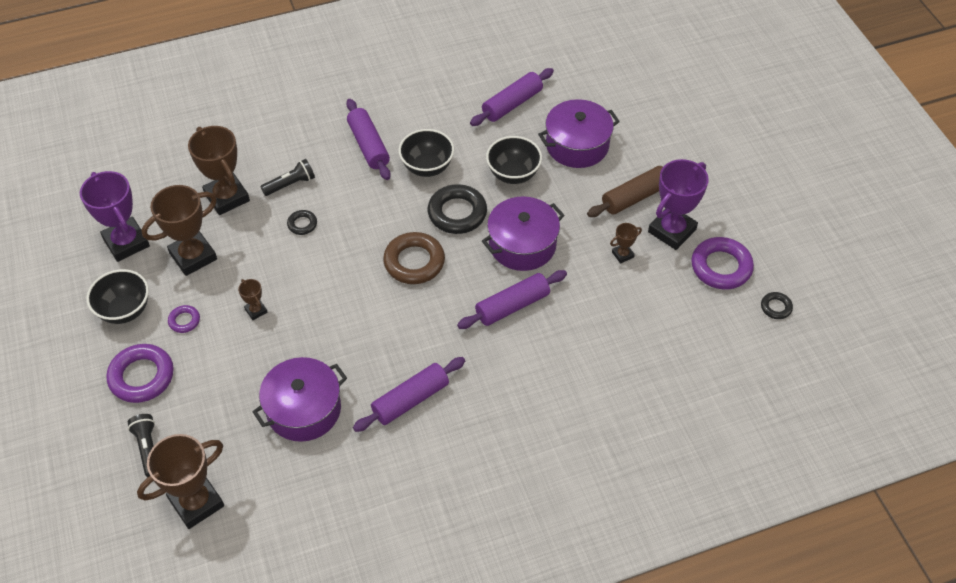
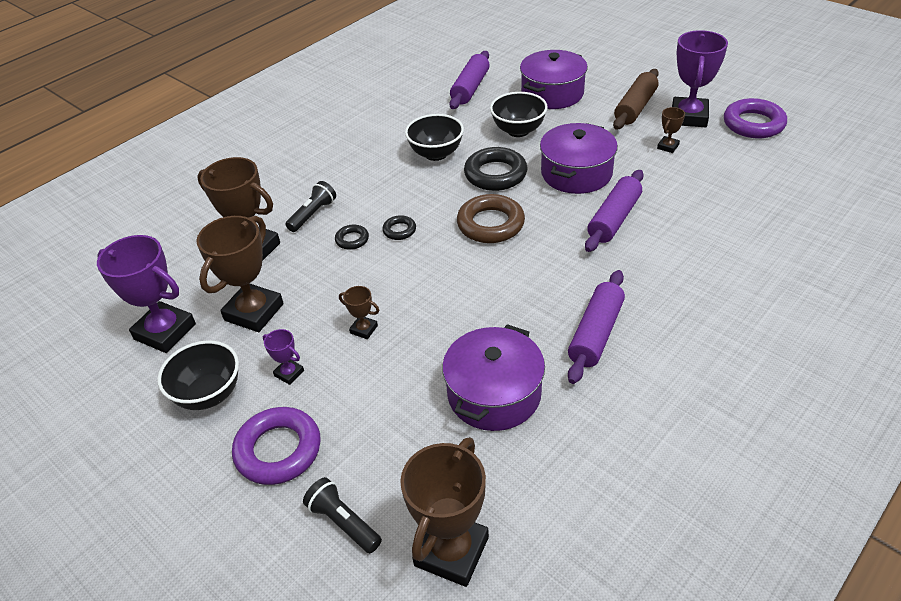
camera: 25 degrees left, 10 degrees down
purple ring [168,305,200,333] -> purple trophy [263,329,304,385]
purple rolling pin [346,99,391,180] -> none
black ring [761,292,793,319] -> black ring moved to [382,215,416,240]

